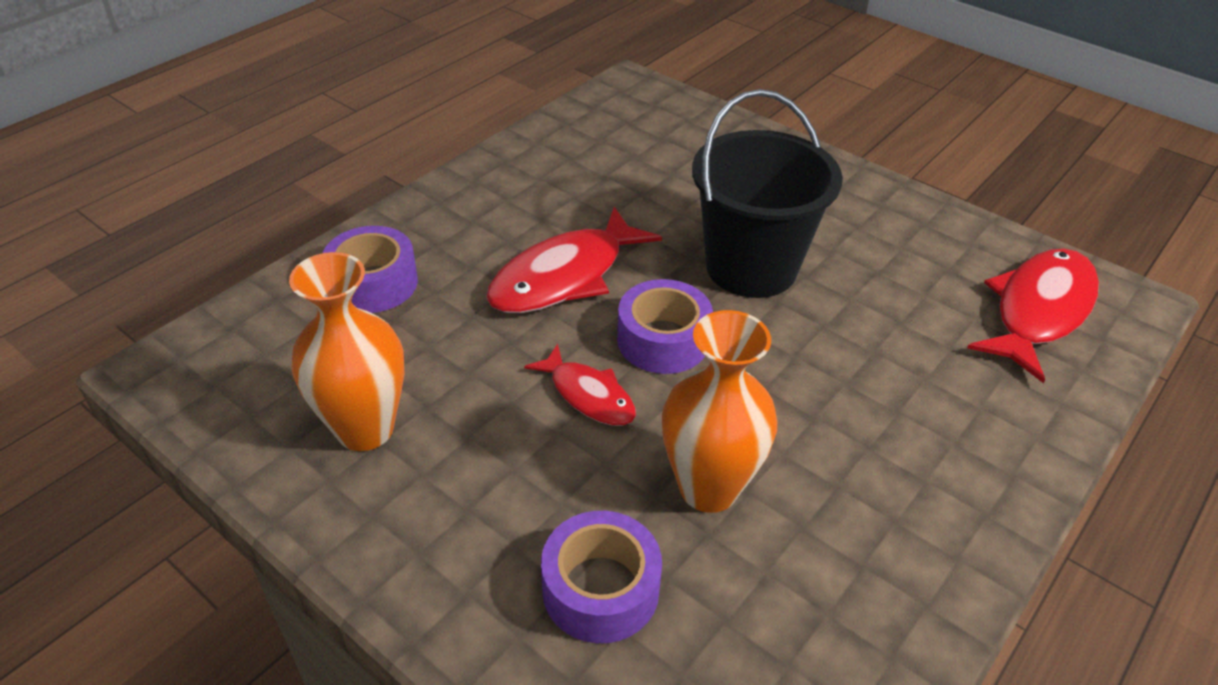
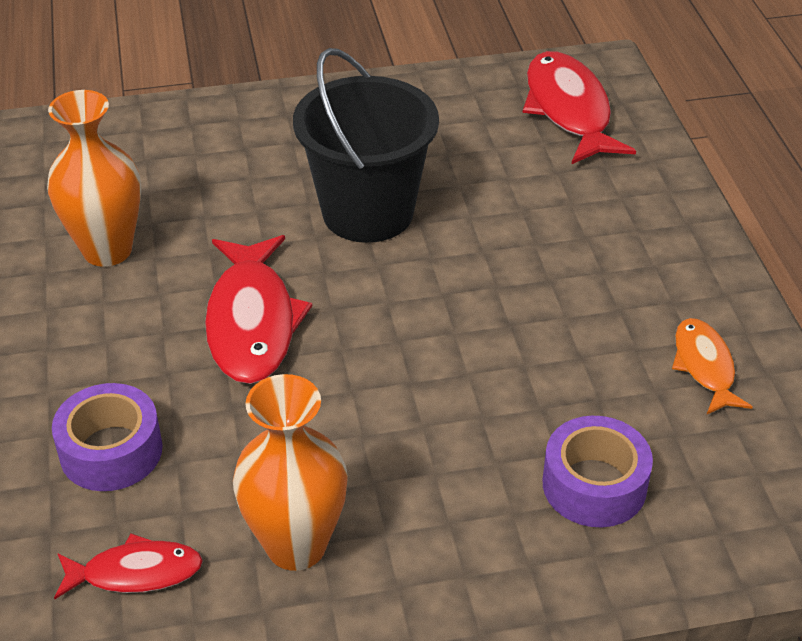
camera: 50 degrees left, 0 degrees up
red fish [524,344,636,426] -> red fish moved to [54,533,203,600]
purple tape [617,279,713,374] -> none
orange vase [662,310,777,513] -> orange vase moved to [47,90,141,267]
none -> orange fish [672,318,752,414]

